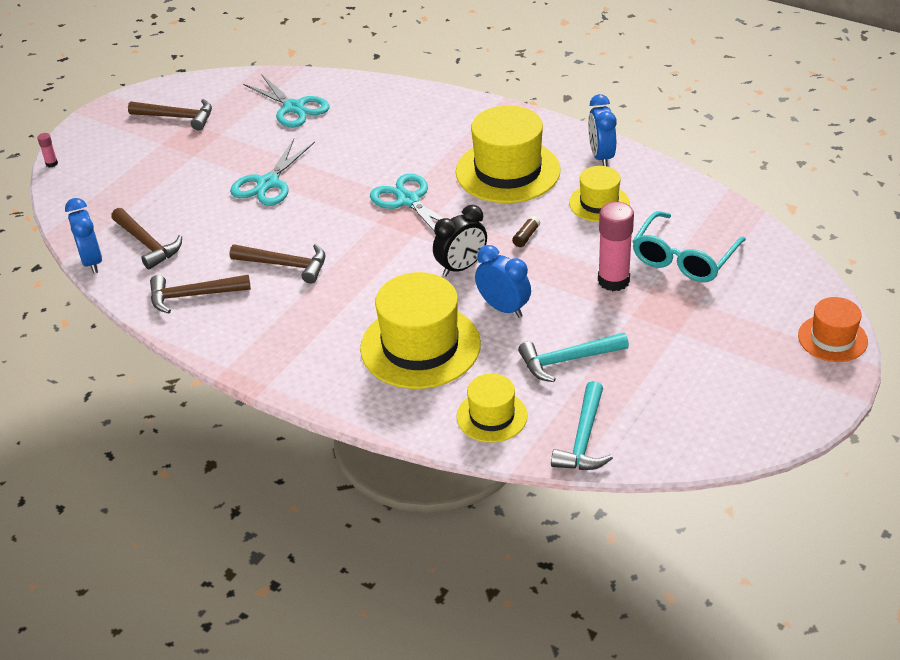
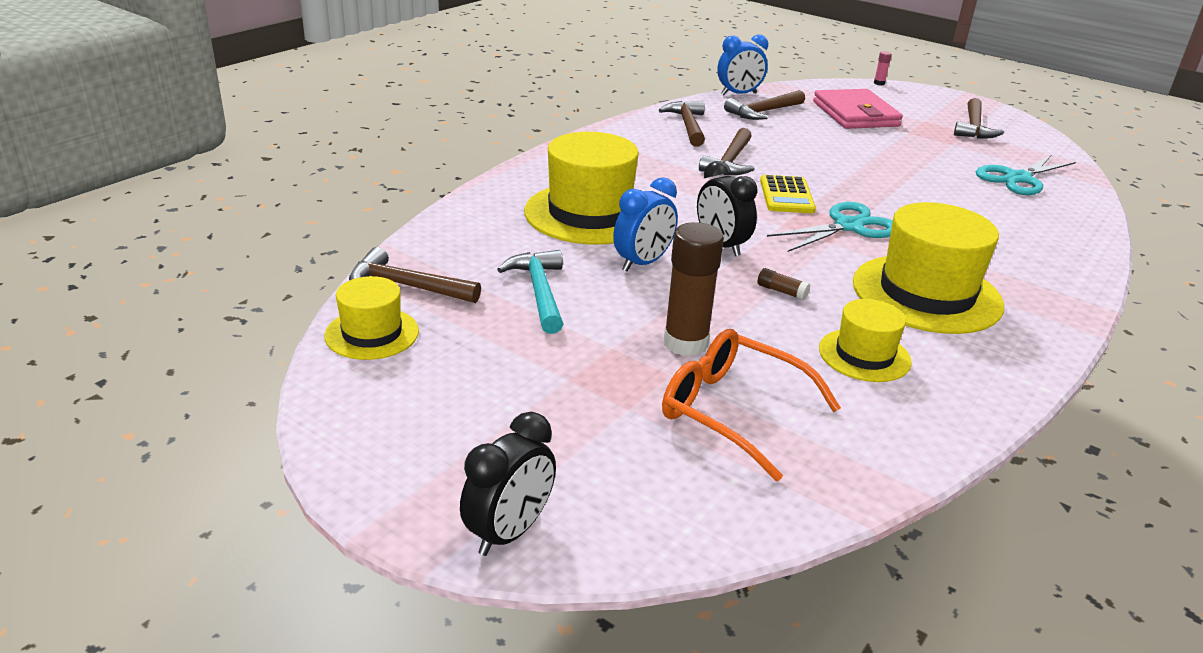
camera: 90 degrees right, 10 degrees down
turquoise scissors [230,139,315,206] -> none
yellow hat [457,374,527,442] -> yellow hat moved to [324,276,419,360]
turquoise hammer [551,381,613,470] -> brown hammer [349,247,481,303]
blue clock [588,94,617,167] -> none
pink glue stick [598,202,634,291] -> brown glue stick [664,222,724,356]
turquoise glasses [632,211,746,282] -> orange glasses [662,329,841,481]
orange hat [798,297,868,362] -> black clock [460,412,556,556]
none -> yellow calculator [760,175,816,213]
none -> pink wallet [813,89,903,129]

